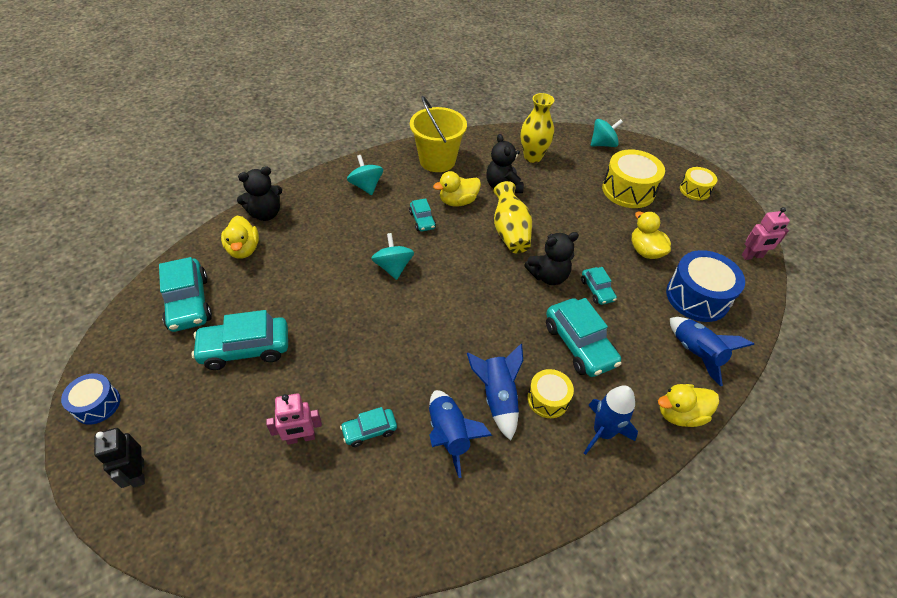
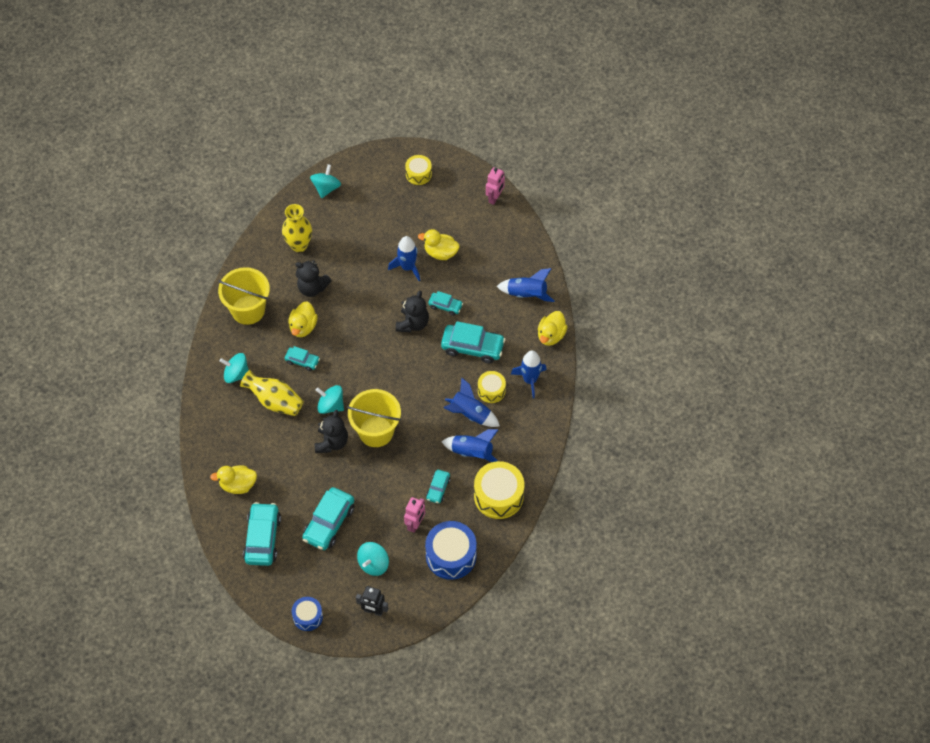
camera: 50 degrees left, 10 degrees up
turquoise car [159,257,212,332] -> turquoise car turned 105 degrees counterclockwise [243,502,281,566]
yellow duck [221,216,259,258] -> yellow duck turned 150 degrees clockwise [210,465,257,494]
black teddy bear [237,166,282,221] -> black teddy bear moved to [315,410,348,453]
yellow vase [494,181,532,253] -> yellow vase moved to [240,370,304,416]
yellow drum [602,149,665,208] -> yellow drum moved to [474,461,524,519]
blue drum [666,250,745,322] -> blue drum moved to [425,521,477,580]
none -> yellow bucket [347,389,401,447]
none -> turquoise spinning top [357,542,389,576]
none -> blue rocket [388,236,420,281]

